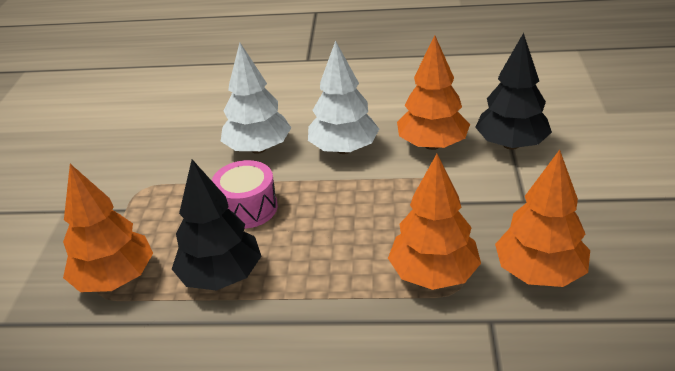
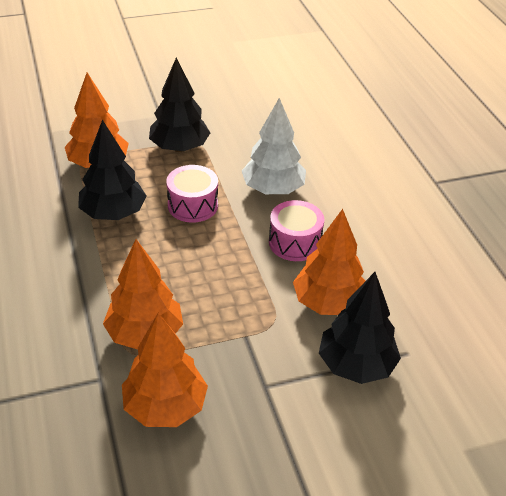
camera: 65 degrees right, 5 degrees up
white tree [308,40,379,154] -> pink drum [269,200,324,261]
none -> black tree [149,58,210,152]

